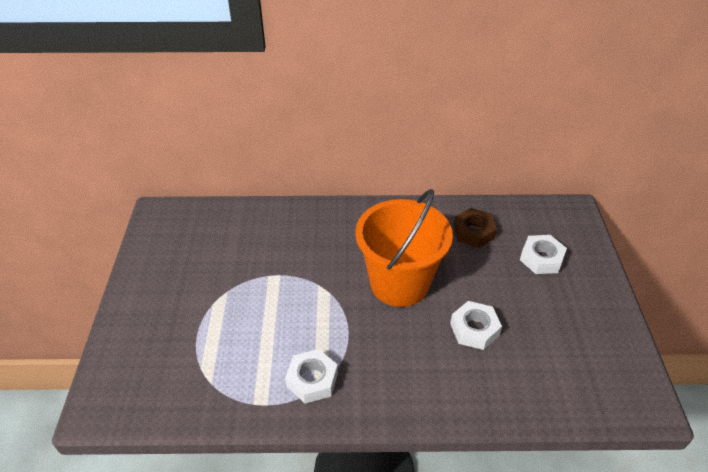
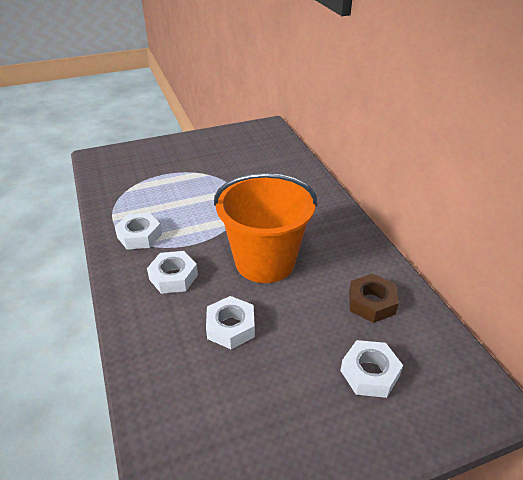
camera: 70 degrees right, 5 degrees down
none -> white nut [147,251,198,294]

